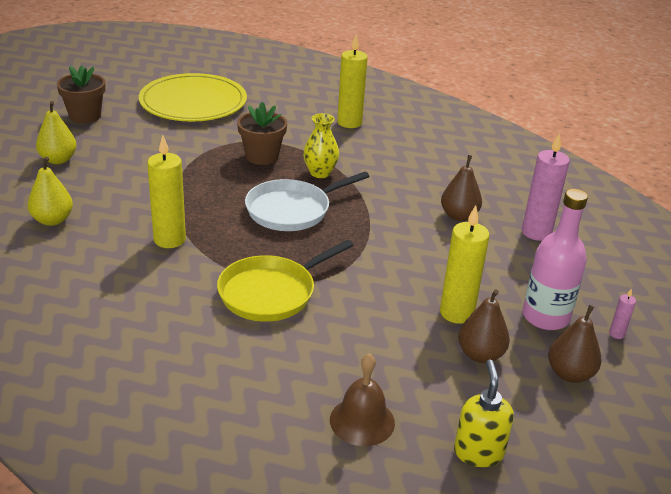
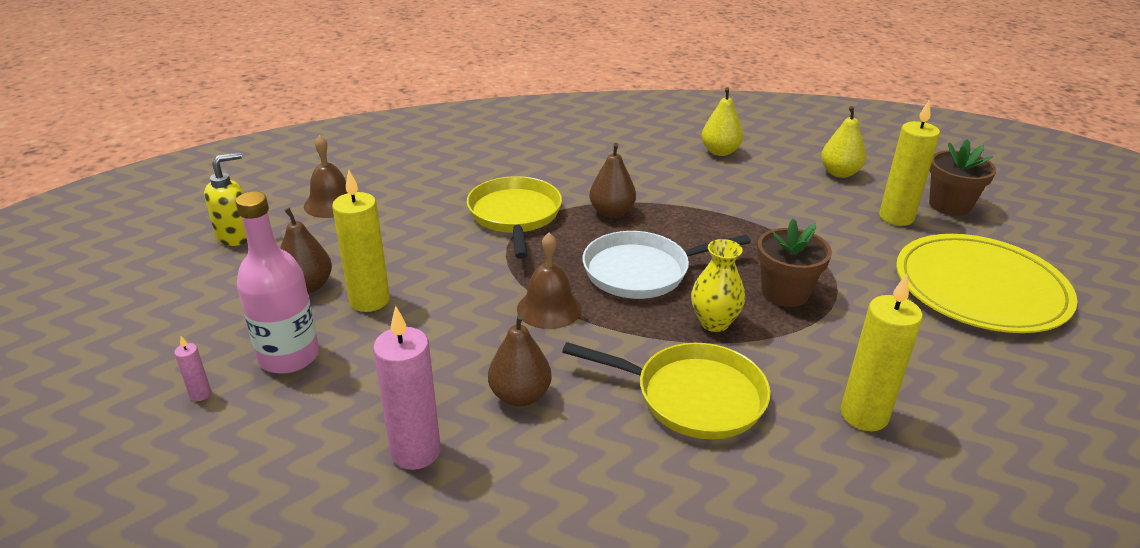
camera: 125 degrees right, 0 degrees up
yellow candle [147,135,186,248] -> yellow candle moved to [879,99,940,226]
white pan [245,172,370,231] -> white pan turned 105 degrees counterclockwise [583,231,751,299]
yellow soap dispenser [454,360,514,467] -> yellow soap dispenser turned 75 degrees counterclockwise [204,152,247,246]
brown pear [548,305,602,383] -> brown pear moved to [589,143,636,218]
none -> brown bell [517,233,582,329]
none -> yellow pan [562,342,770,439]

